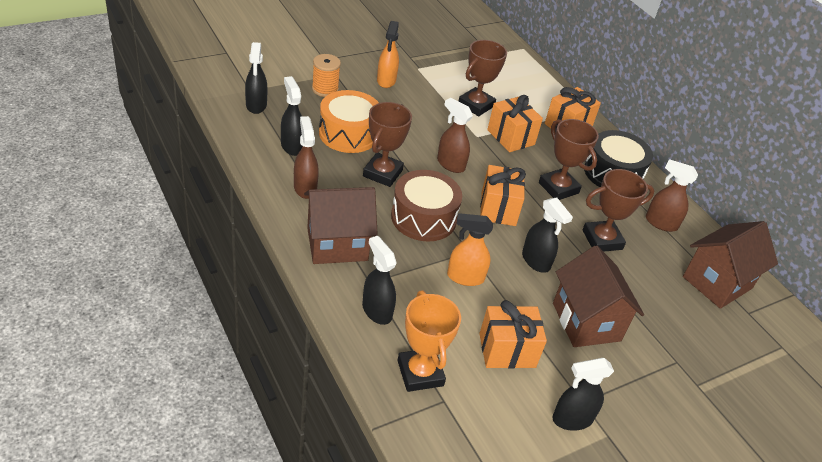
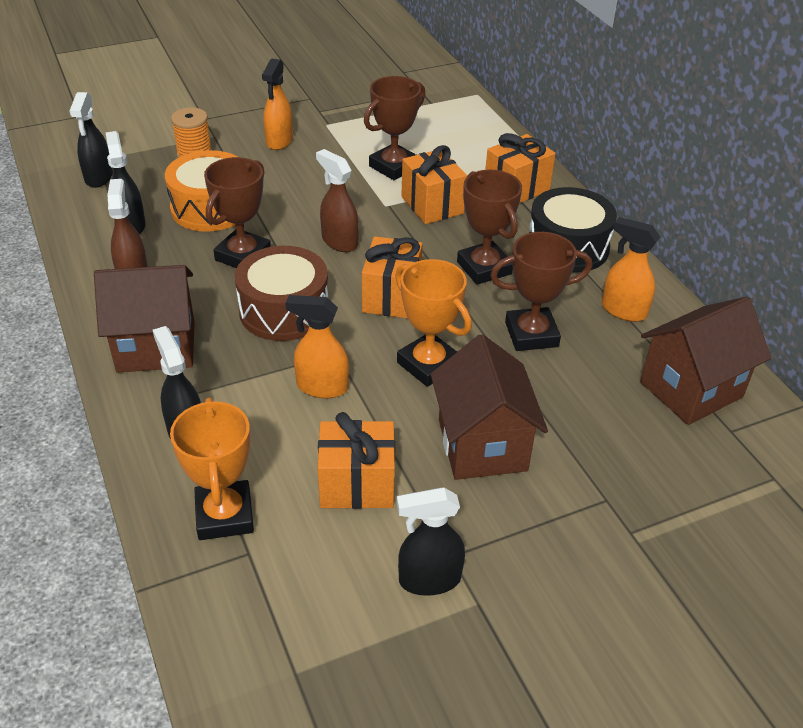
camera: 10 degrees right, 0 degrees up
black spray bottle [522,198,573,273] -> orange trophy [395,259,472,387]
brown spray bottle [646,159,698,232] -> orange spray bottle [602,217,660,322]

